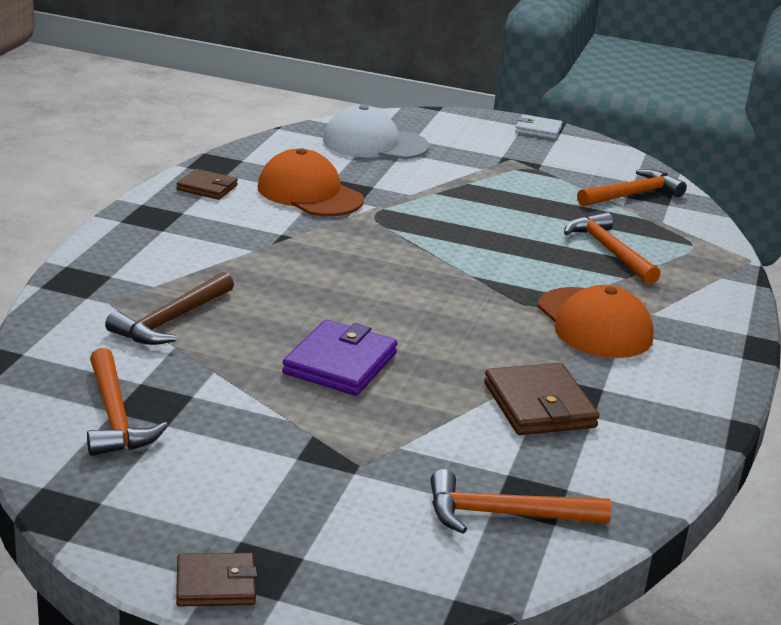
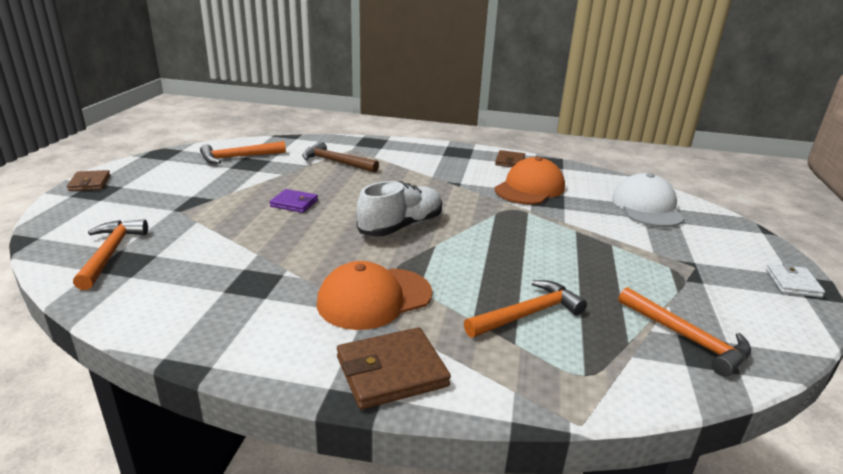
camera: 85 degrees right, 0 degrees up
purple wallet [282,320,398,396] -> purple wallet [270,189,318,213], size x0.62
brown wallet [484,363,600,435] -> brown wallet moved to [337,327,451,410]
none -> white shoe [357,181,442,237]

